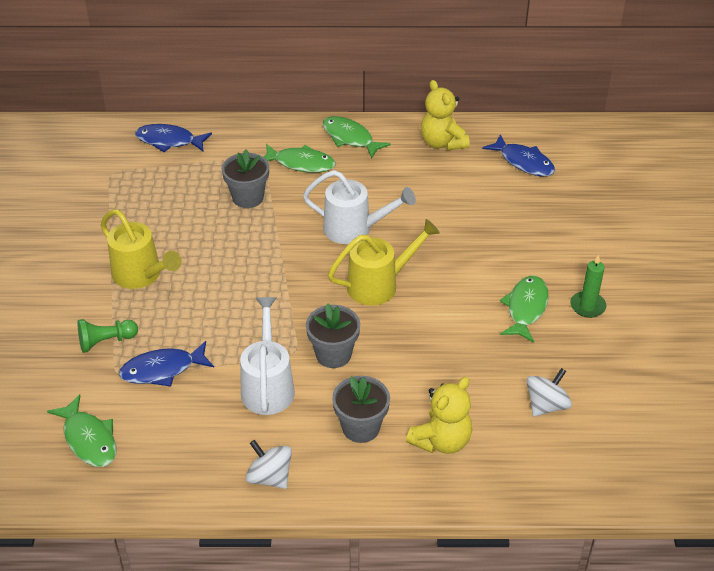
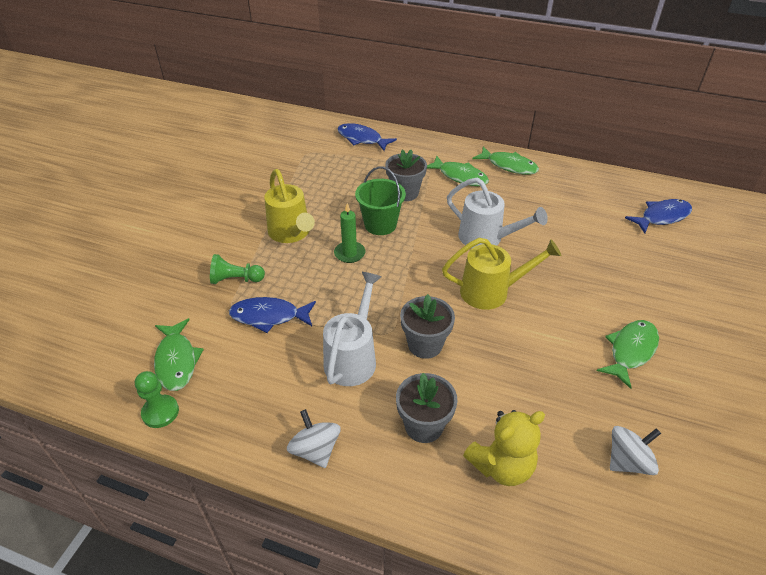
camera: 20 degrees right, 0 degrees up
green fish [323,116,391,159] -> green fish turned 150 degrees clockwise [472,146,539,175]
yellow teddy bear [421,80,470,151] -> none
blue fish [482,134,555,176] -> blue fish turned 90 degrees counterclockwise [625,199,692,234]
green candle [570,254,606,318] -> green candle moved to [334,203,365,263]
none -> green pawn [135,371,179,428]
none -> green bucket [355,166,406,235]

